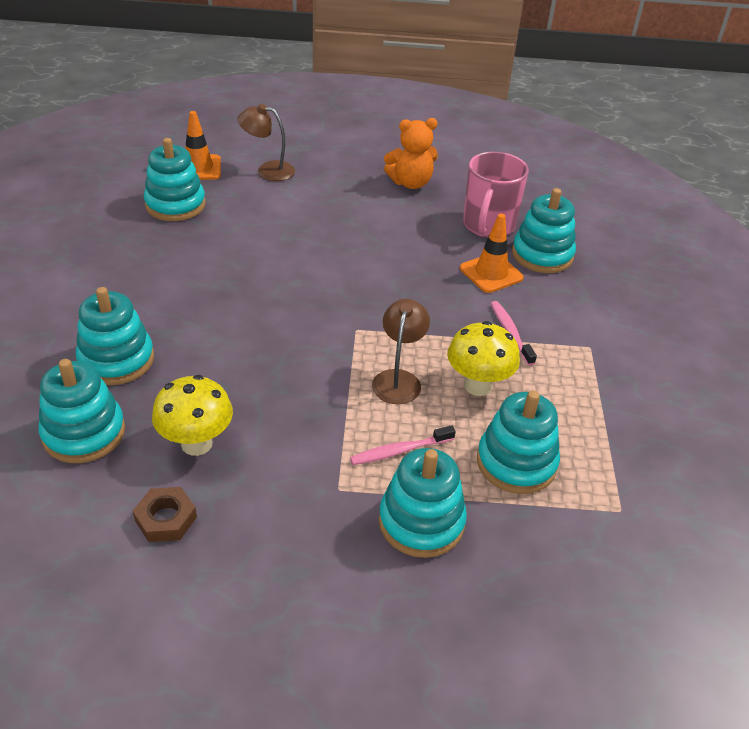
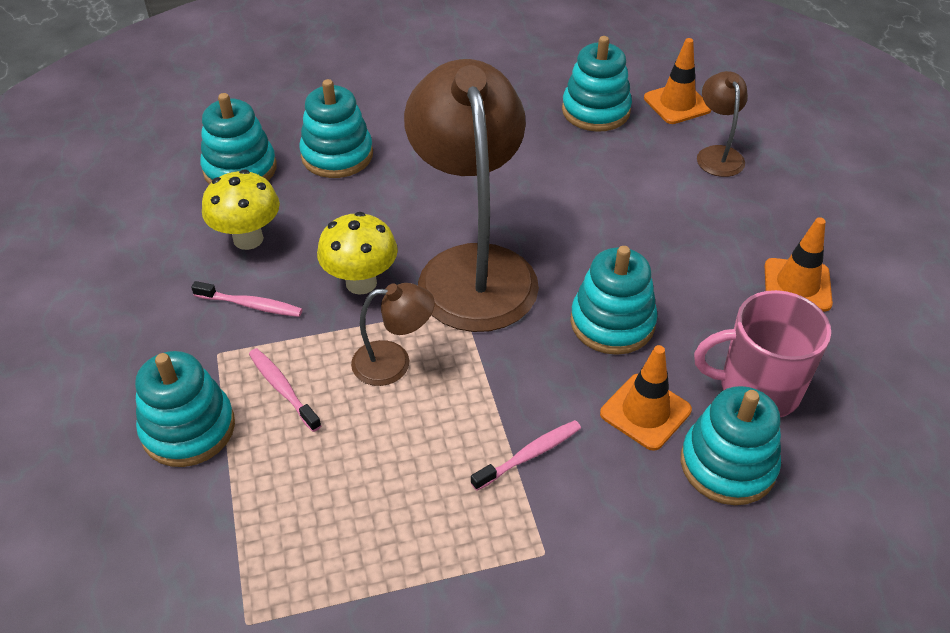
camera: 75 degrees right, 5 degrees up
brown nut [133,487,197,542] -> none
orange teddy bear [384,118,438,189] -> orange traffic cone [765,217,833,311]
yellow mushroom [447,321,520,396] -> yellow mushroom moved to [317,212,398,295]
turquoise stacking toy [477,391,560,494] -> turquoise stacking toy moved to [570,246,658,355]
none -> pink toothbrush [191,281,303,317]
none -> brown lamp [404,59,539,332]

